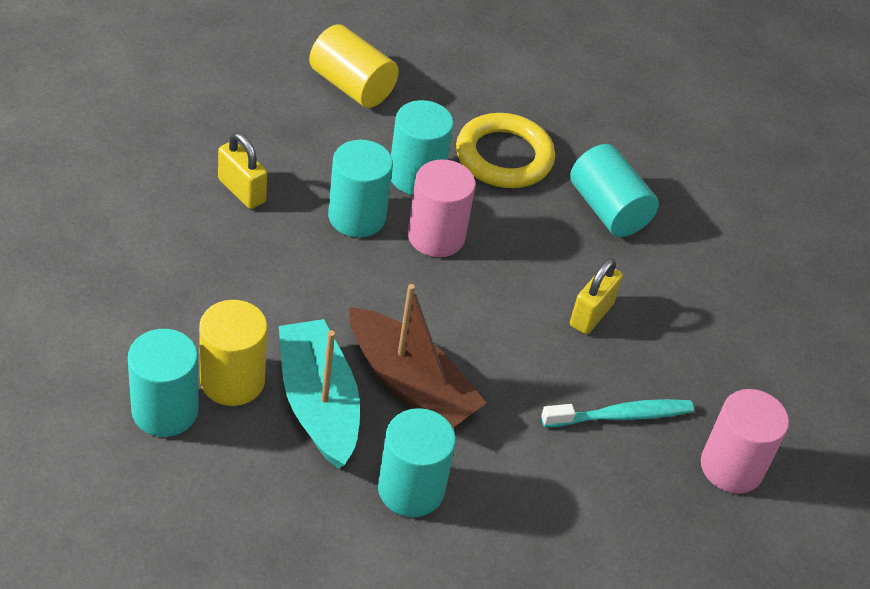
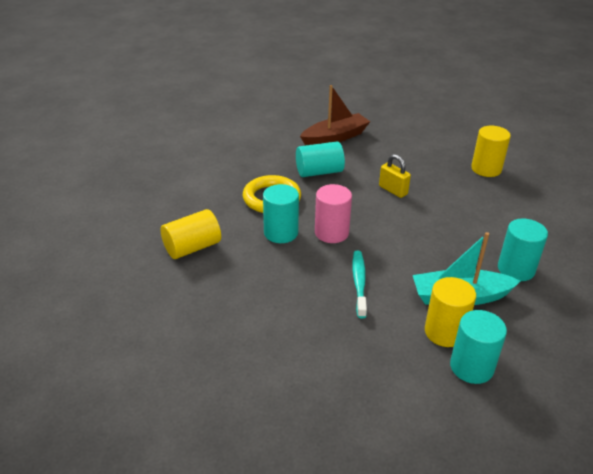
camera: 70 degrees left, 10 degrees down
yellow padlock [218,132,267,209] -> none
turquoise cylinder [328,140,393,237] -> none
brown boat [349,284,486,428] -> brown boat moved to [300,85,370,146]
turquoise toothbrush [541,399,694,427] -> turquoise toothbrush moved to [352,251,367,319]
pink cylinder [701,389,789,494] -> yellow cylinder [471,126,511,177]

